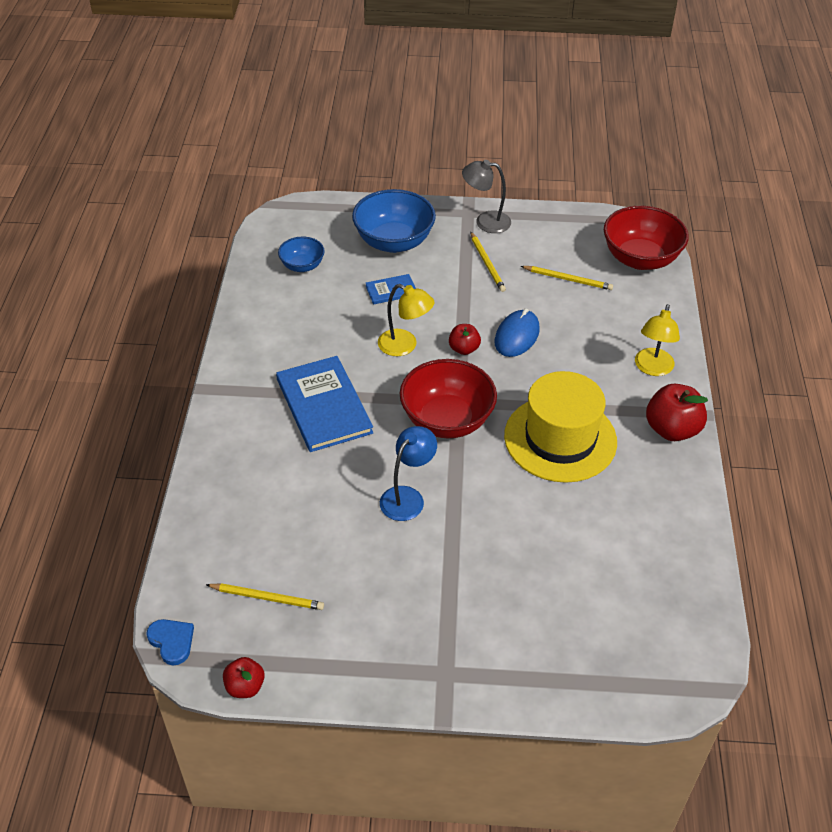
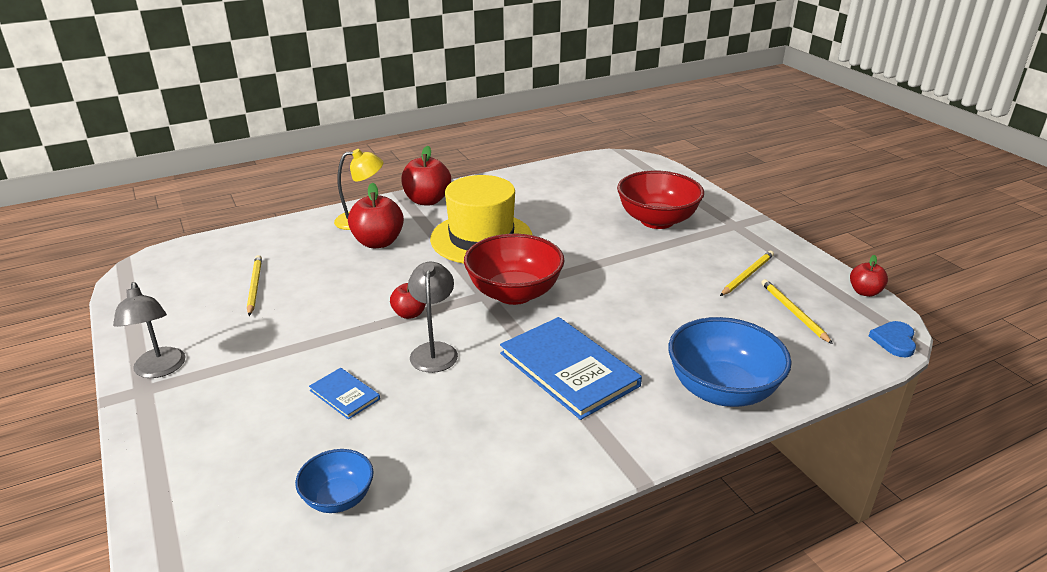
camera: 120 degrees left, 15 degrees down
blue book [276,356,373,452] -> blue book turned 75 degrees counterclockwise [500,317,642,420]
blue bowl [352,189,436,253] -> blue bowl moved to [668,317,792,407]
yellow lamp [378,284,434,356] -> grey lamp [408,262,458,373]
blue lamp [380,426,437,521] -> none
yellow pencil [471,232,506,292] -> yellow pencil moved to [720,251,774,296]
blue mouse [495,308,540,357] -> none
red bowl [604,206,689,270] -> red bowl moved to [617,171,704,229]
none -> red apple [348,183,404,248]

